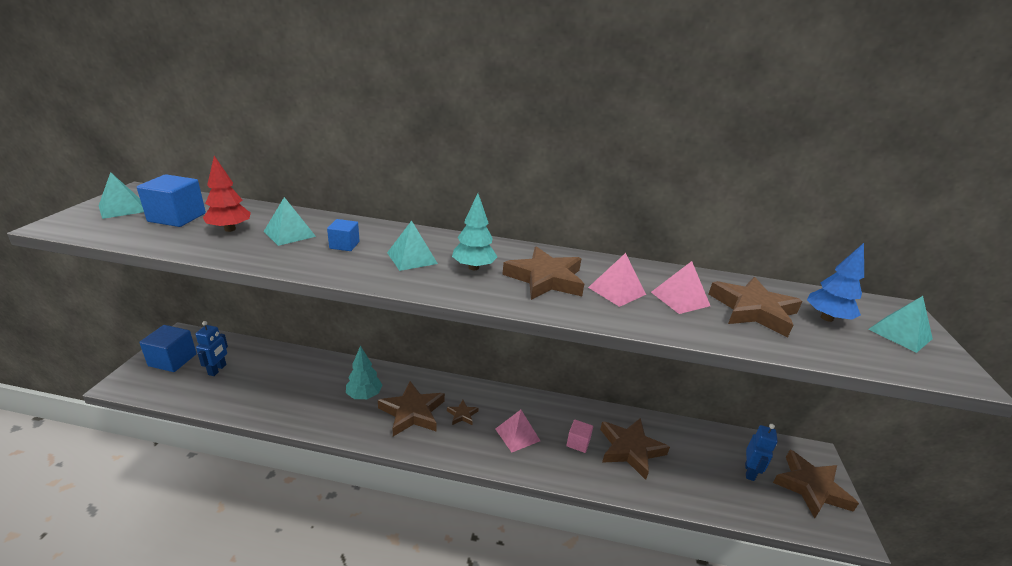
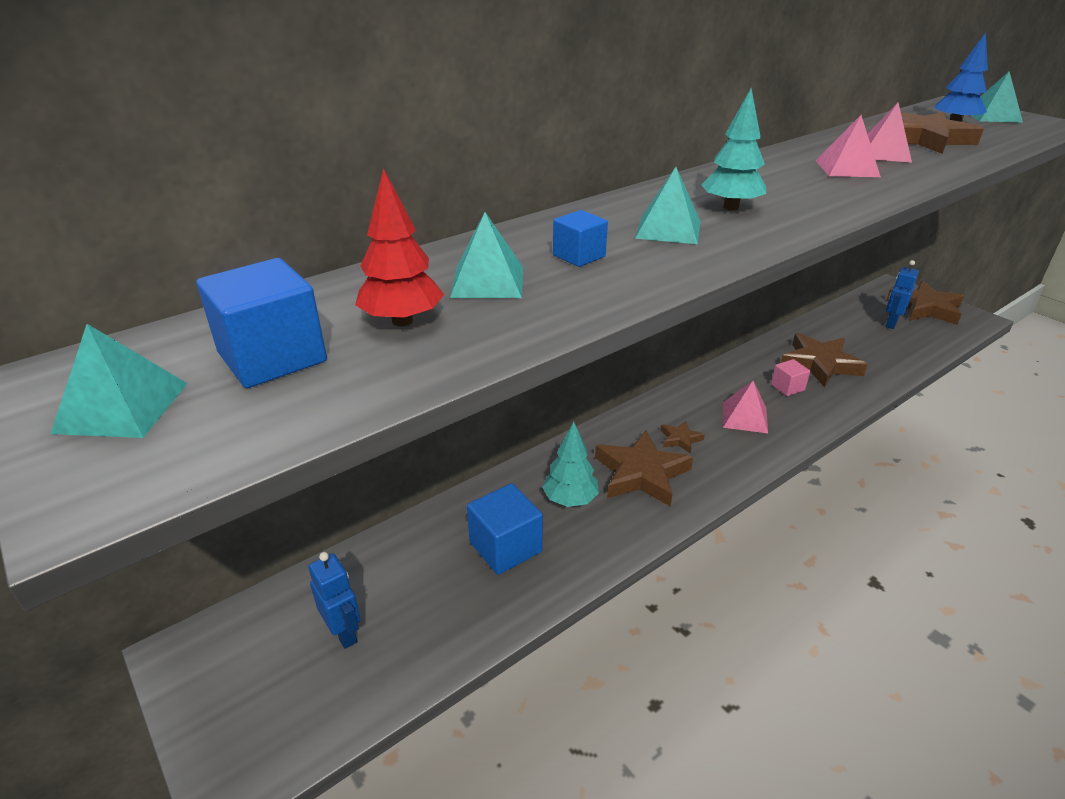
camera: 45 degrees left, 5 degrees up
blue cube [139,325,197,372] -> blue cube moved to [467,483,543,575]
brown star [502,246,584,300] -> none
blue robot [745,424,778,481] -> blue robot turned 120 degrees counterclockwise [885,260,919,329]

